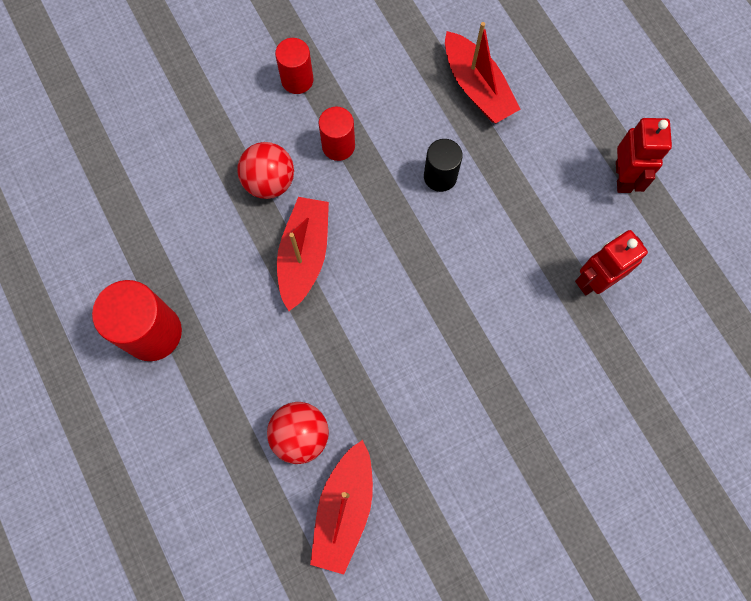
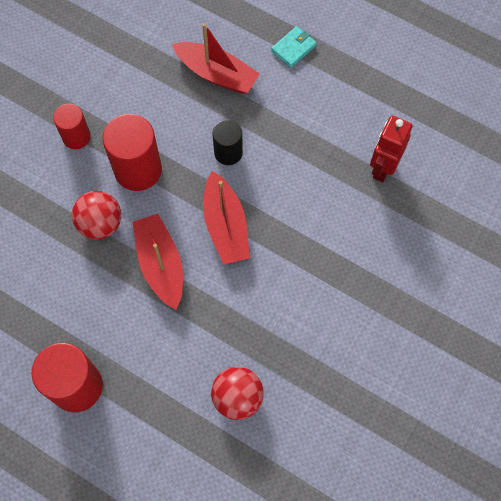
camera: 30 degrees left, 5 degrees down
red boat [310,440,373,575] -> red boat moved to [203,171,250,265]
red cylinder [319,107,355,161] -> red cylinder [102,114,162,191], size x1.67
red robot [616,118,672,193] -> none
none -> turquoise wallet [271,26,317,68]

